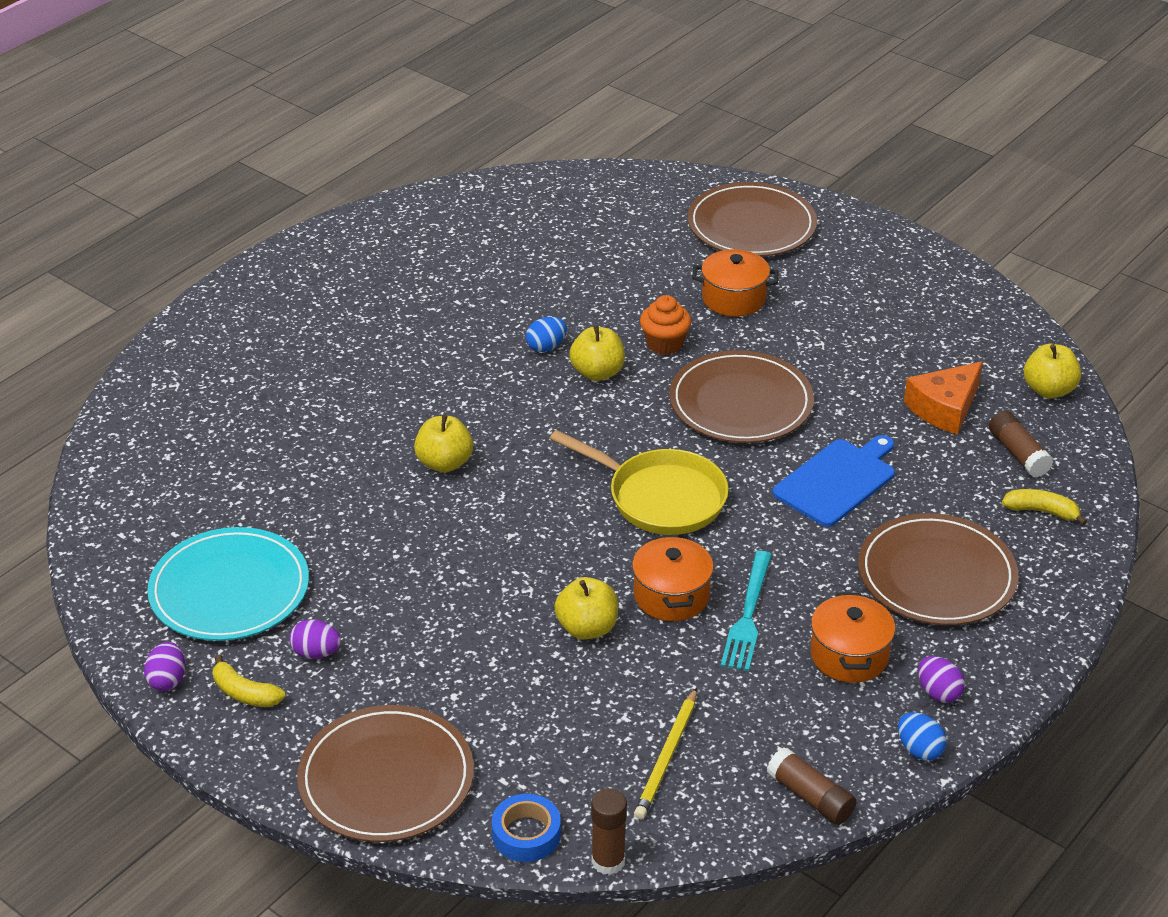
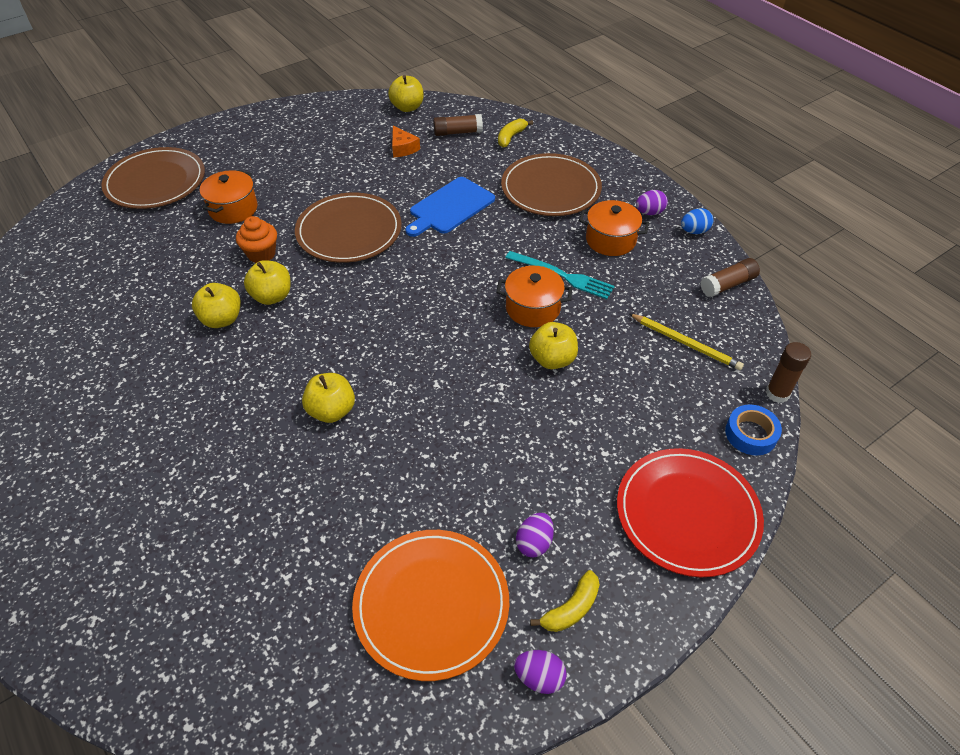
camera: 75 degrees left, 10 degrees up
turquoise plate [147,527,309,641] -> orange plate [352,530,509,681]
brown plate [297,705,474,842] -> red plate [617,448,764,577]
blue egg [526,317,567,352] -> yellow apple [192,283,241,328]
yellow pan [550,430,729,535] -> none
blue cutting board [773,435,895,527] -> blue cutting board turned 105 degrees counterclockwise [405,177,495,237]
orange cheese [904,362,983,435] -> orange cheese [392,126,420,158], size x0.65

